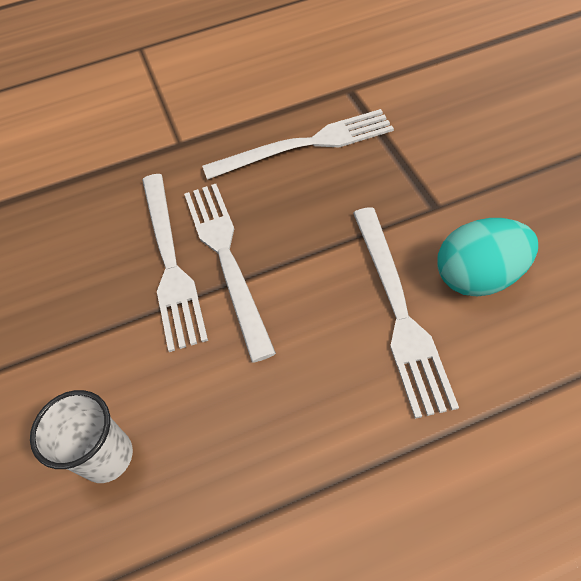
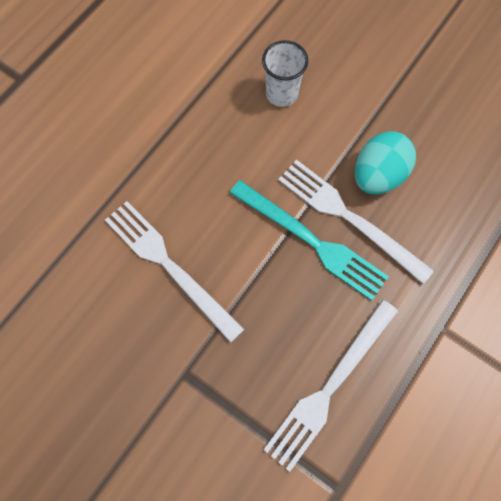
camera: 140 degrees right, 15 degrees up
white fork [184,184,276,363] -> turquoise fork [230,180,389,301]
turquoise egg [437,218,538,296] -> turquoise egg moved to [355,131,416,194]

